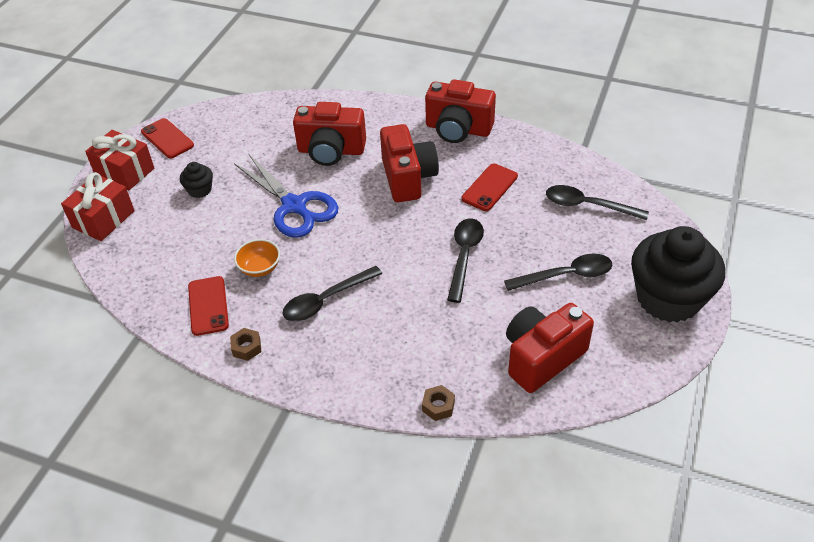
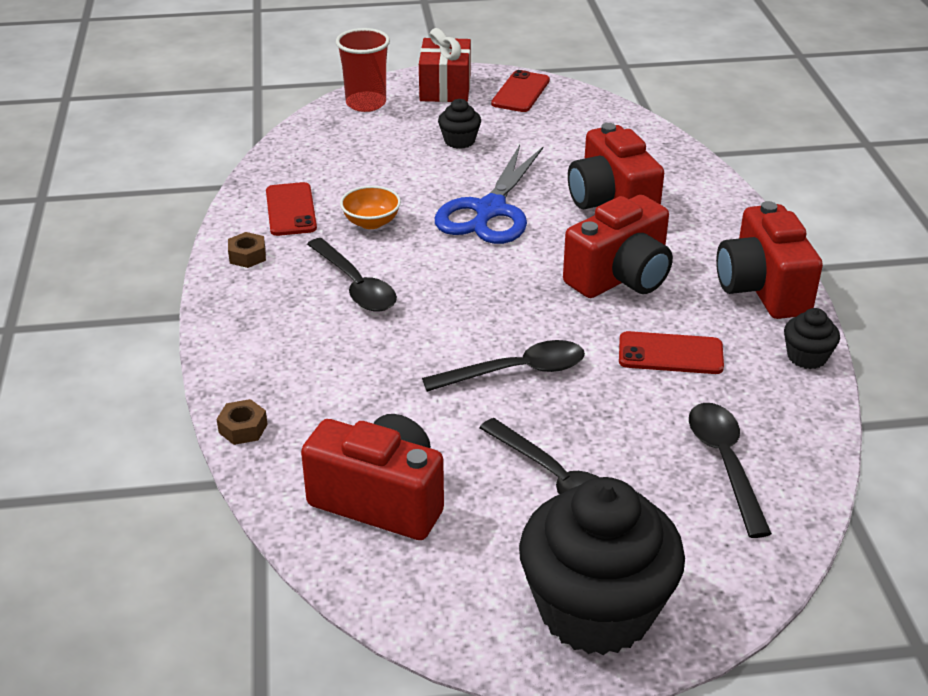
camera: 60 degrees right, 10 degrees down
red gift [61,172,135,241] -> red cup [336,28,390,112]
red phone [188,276,229,336] -> red phone turned 60 degrees counterclockwise [266,182,317,236]
black spoon [283,266,382,321] -> black spoon turned 150 degrees counterclockwise [307,238,397,312]
none -> black cupcake [784,308,840,369]

